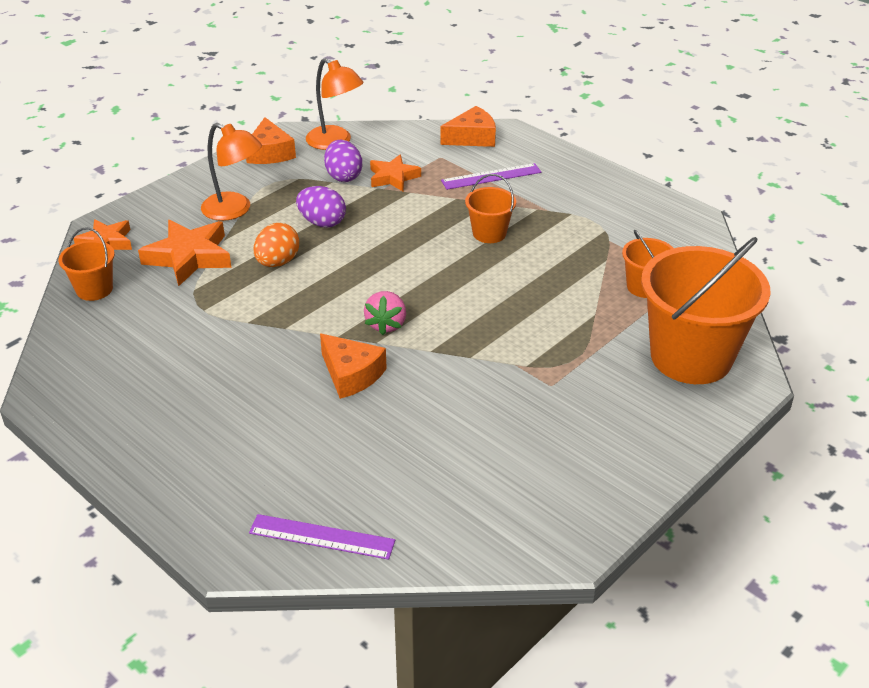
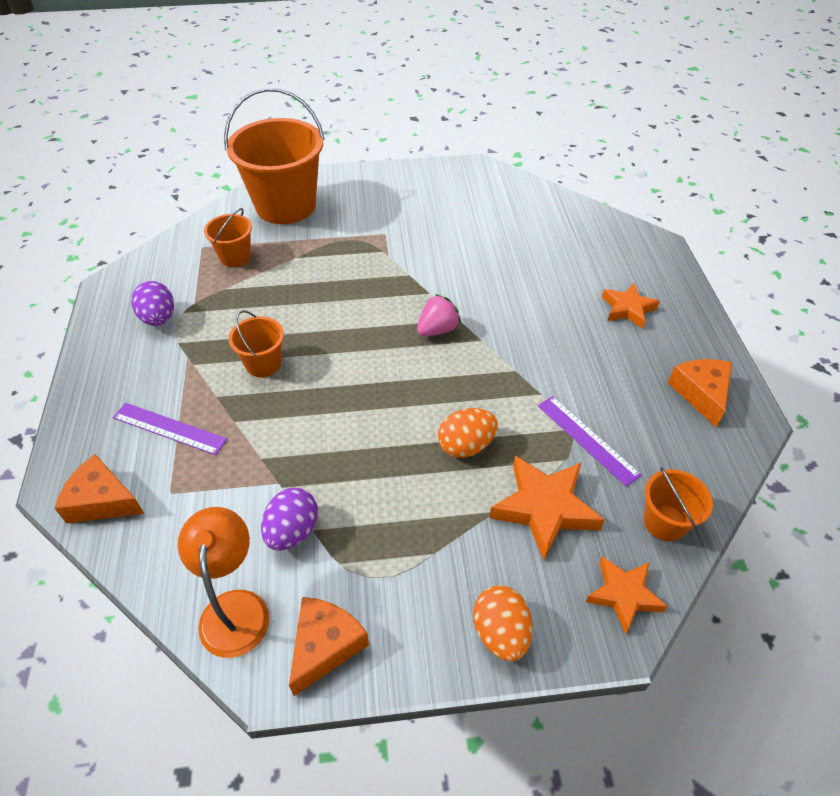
camera: 140 degrees left, 10 degrees up
orange lamp [201,123,262,221] -> none
purple ruler [249,514,395,560] -> purple ruler moved to [538,396,642,487]
purple egg [296,186,346,228] -> purple egg moved to [131,281,174,326]
orange cheese [320,333,387,399] -> orange cheese moved to [668,359,732,427]
orange star [370,154,421,191] -> orange star moved to [602,283,660,329]
none -> orange egg [473,585,533,661]

